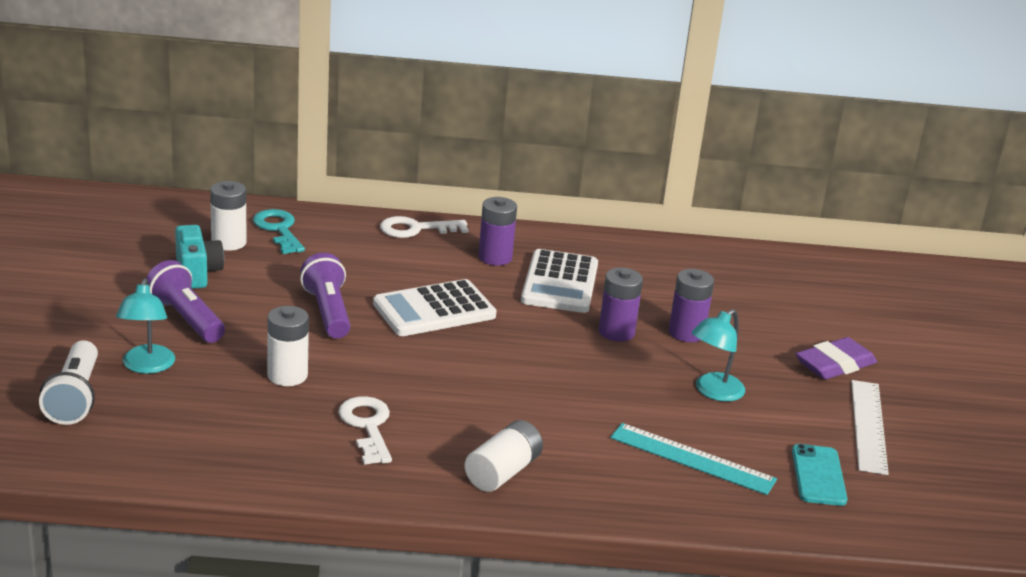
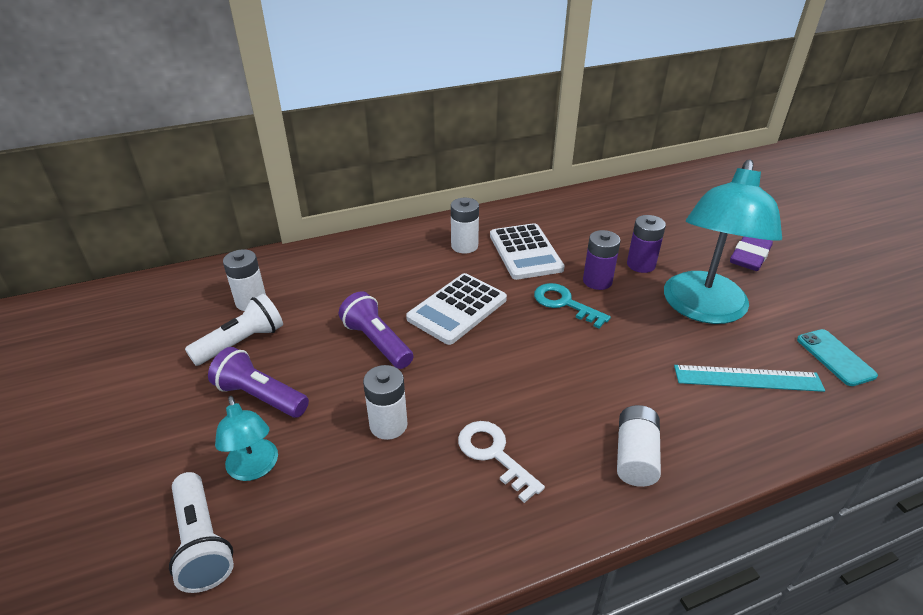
camera: 20 degrees left, 10 degrees up
turquoise camera [175,225,224,289] -> white flashlight [185,294,283,366]
turquoise key [253,209,305,254] -> turquoise key moved to [534,283,611,329]
white key [380,216,469,238] -> none
purple battery [478,197,517,266] -> white battery [451,198,479,253]
turquoise lamp [692,309,745,402] -> turquoise lamp [664,159,782,324], size x2.10
white ruler [851,380,889,475] -> none

